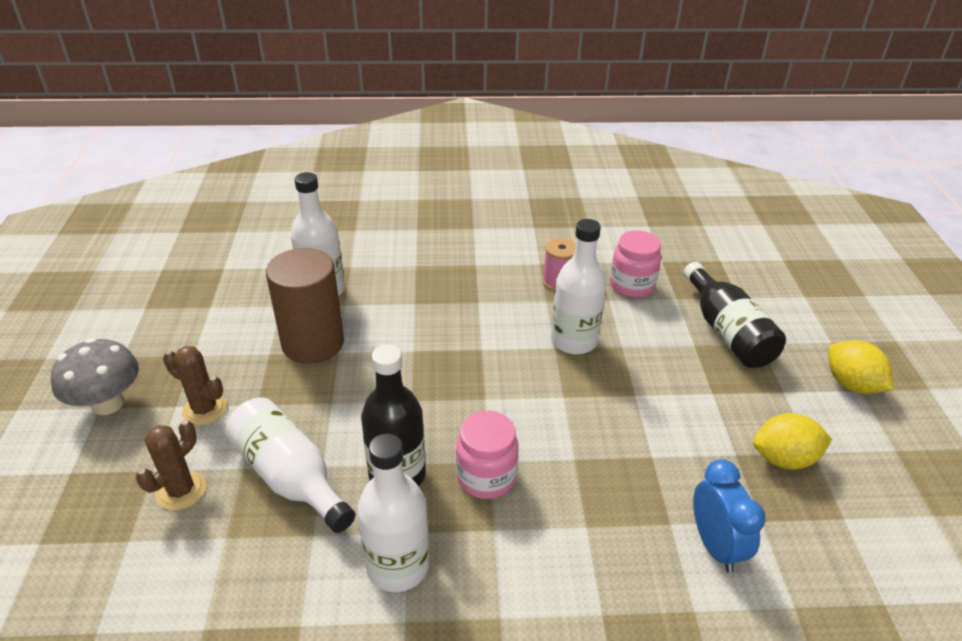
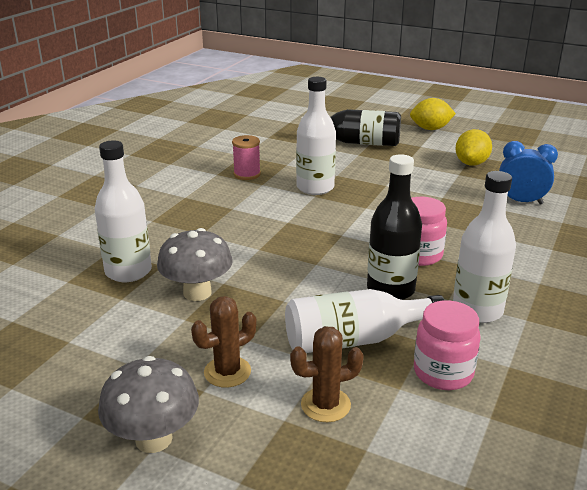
camera: 60 degrees left, 10 degrees down
brown cactus [136,420,206,511] -> brown cactus turned 75 degrees counterclockwise [290,326,364,422]
brown cylinder [266,248,344,364] -> grey mushroom [157,228,233,301]
pink jar [610,230,661,298] -> pink jar moved to [414,300,481,390]

